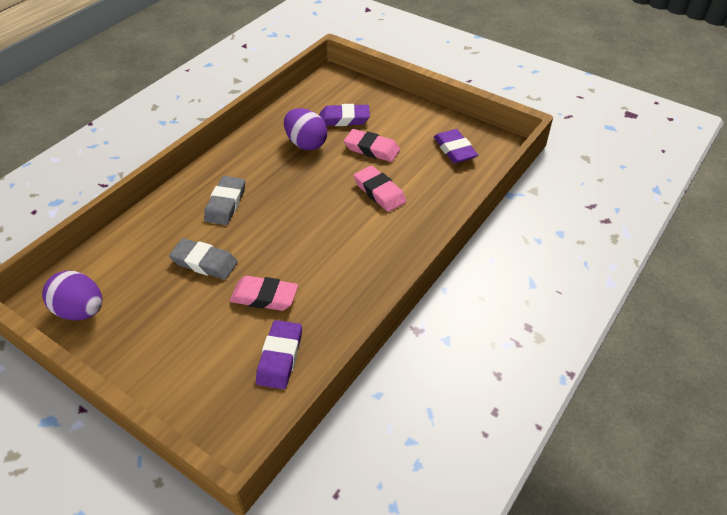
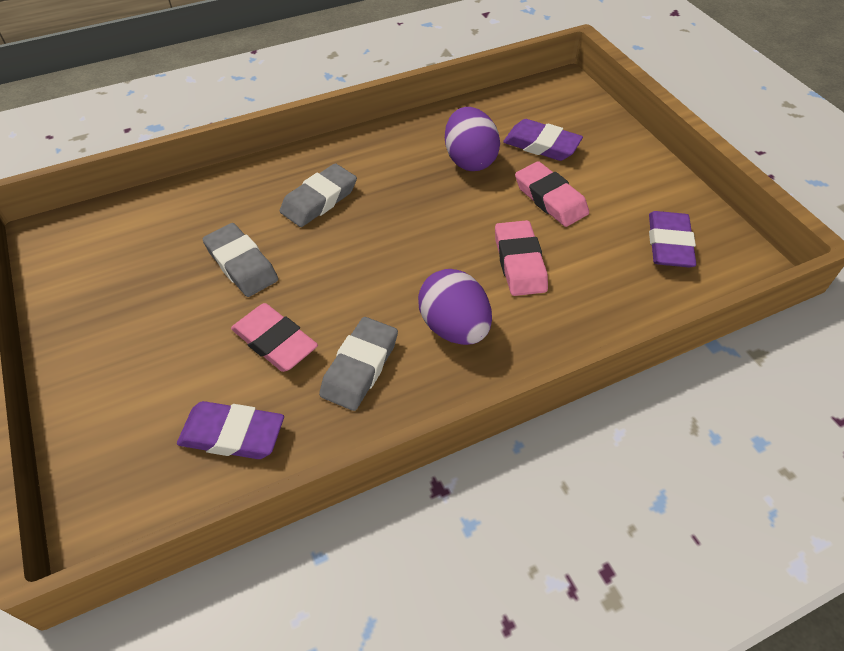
camera: 30 degrees right, 5 degrees up
purple egg [42,271,102,320] -> purple egg moved to [418,269,492,345]
purple eraser [256,320,302,389] -> purple eraser turned 60 degrees clockwise [177,401,284,459]
none -> grey eraser [319,317,398,411]

